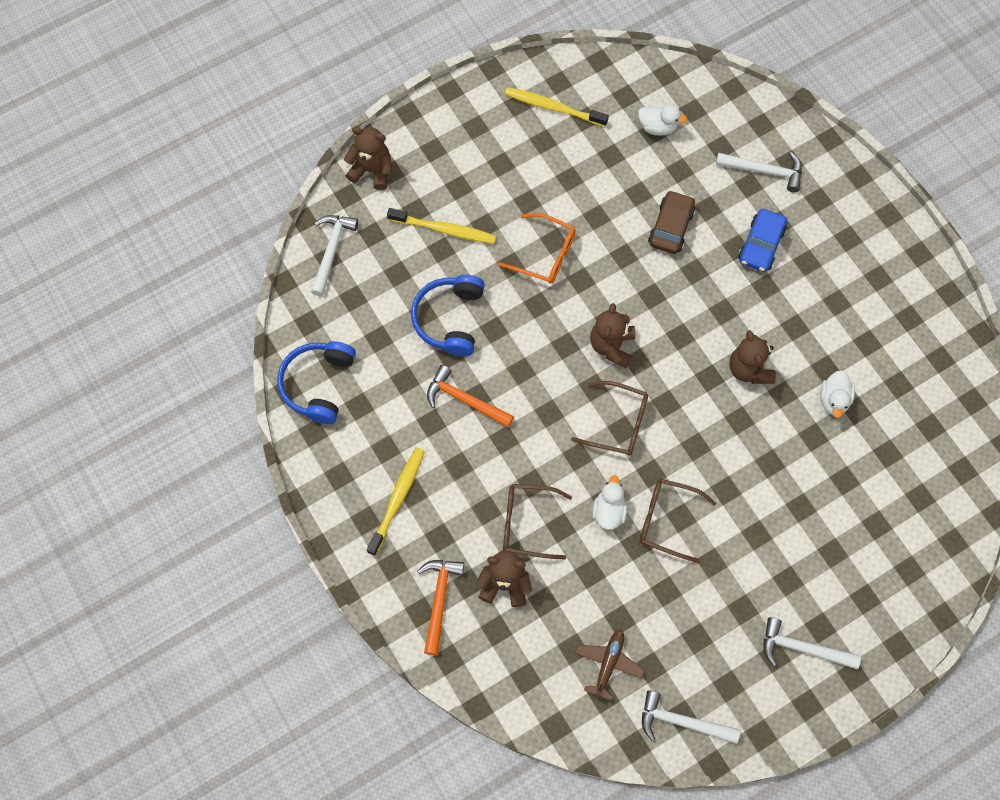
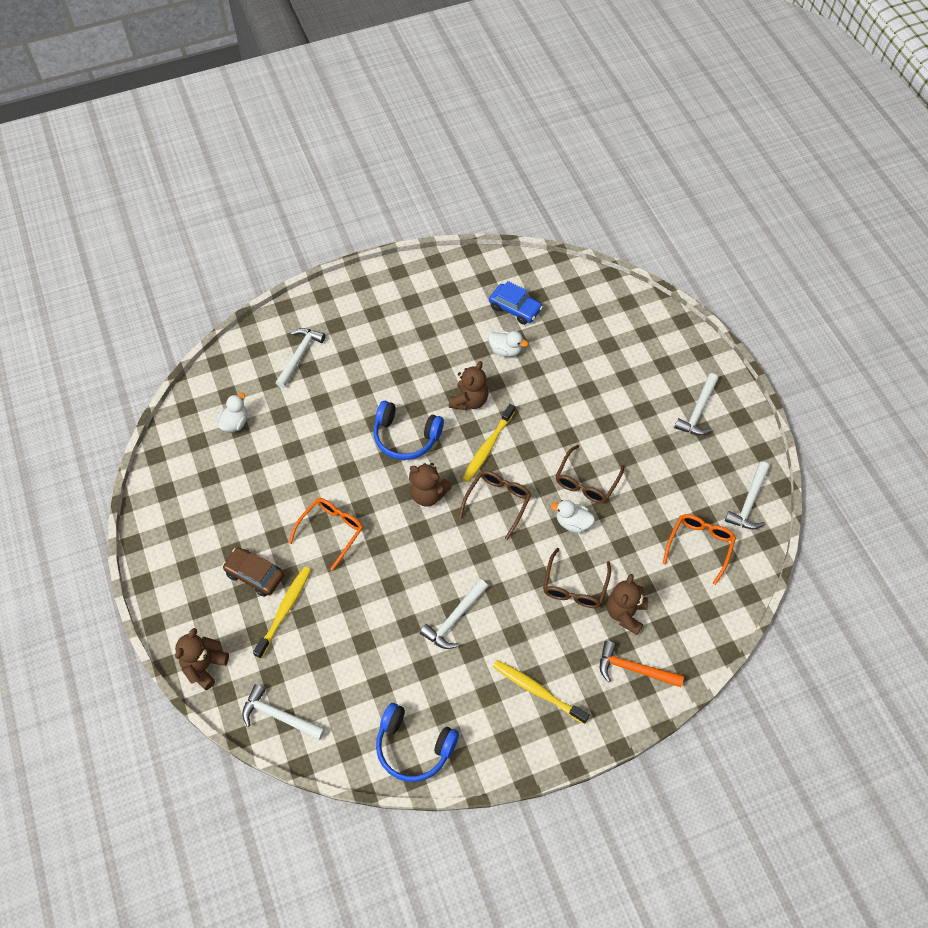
camera: 80 degrees left, 10 degrees down
blue headphones [411,275,485,356] -> blue headphones moved to [373,401,444,460]
orange hammer [427,365,514,428] -> white hammer [420,579,488,649]
yellow toothbrush [505,87,609,127] -> yellow toothbrush moved to [462,404,515,482]
brown plane [575,630,645,701] -> orange glasses [663,514,736,585]
brown car [648,190,696,254] -> brown car moved to [222,547,284,597]
brown teddy bear [729,330,776,384] -> brown teddy bear turned 60 degrees counterclockwise [449,361,488,410]
blue car [738,209,787,272] -> blue car moved to [489,281,543,325]

